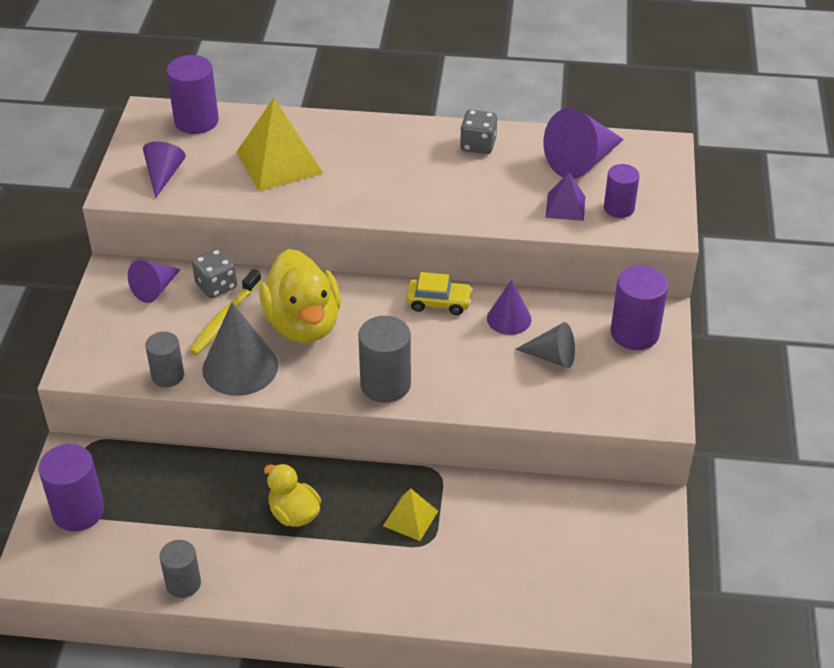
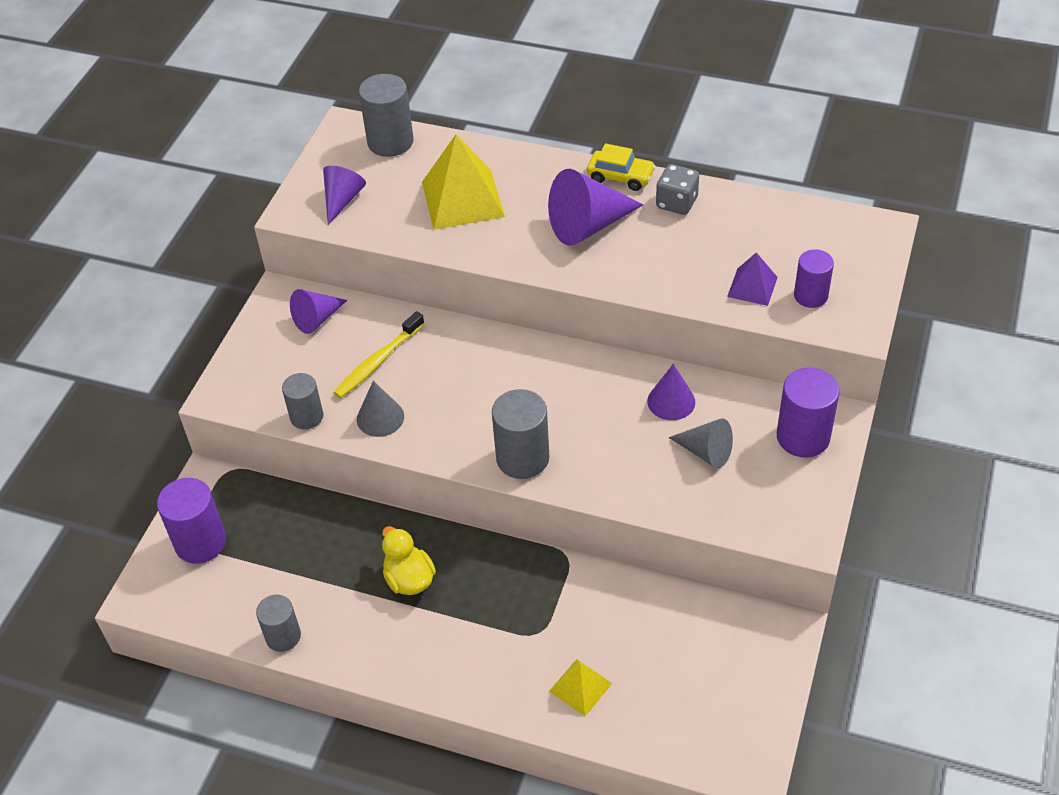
camera: 15 degrees right, 5 degrees up
purple cylinder [167,55,219,134] -> grey cylinder [359,74,414,157]
grey dice [192,248,237,298] -> none
grey cone [202,302,278,396] -> grey cone [357,381,404,437], size x0.61
yellow duck [259,249,341,343] -> none
yellow pyramid [383,488,438,541] -> yellow pyramid moved to [549,659,612,716]
yellow car [406,272,473,315] -> yellow car moved to [587,143,655,191]
purple cone [543,108,624,179] -> purple cone moved to [548,169,644,246]

